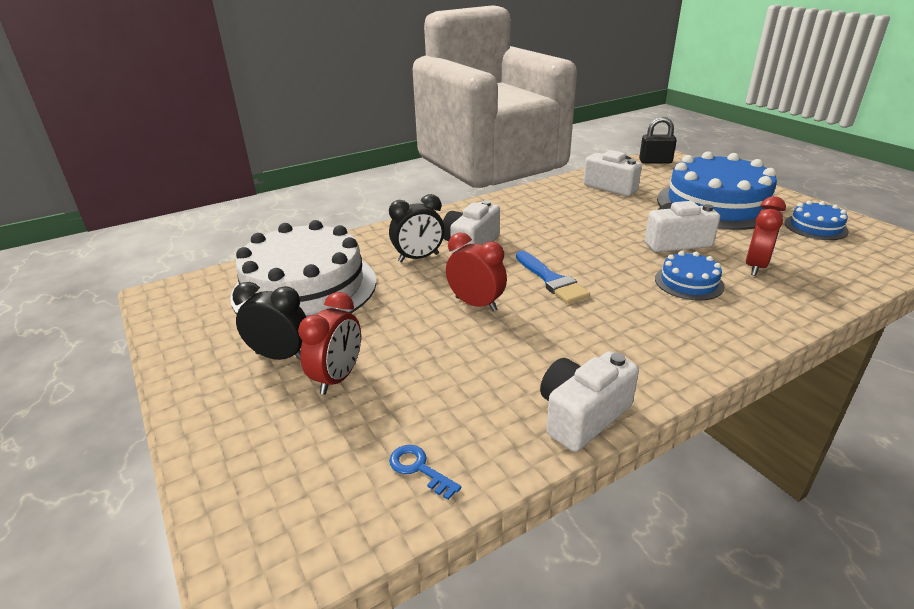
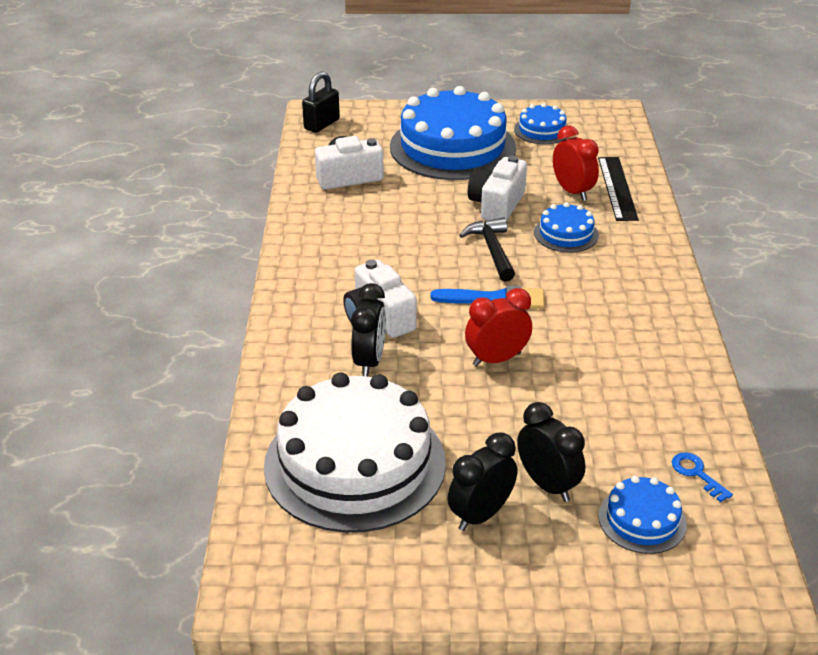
camera: 60 degrees left, 5 degrees up
red clock [298,292,361,395] -> black clock [517,402,585,502]
blue key [389,445,461,500] -> blue key turned 75 degrees clockwise [672,452,733,502]
white camera [540,351,639,452] -> none
none -> black hammer [459,217,515,282]
none -> black ruler [598,157,639,221]
none -> blue cake [599,476,687,554]

